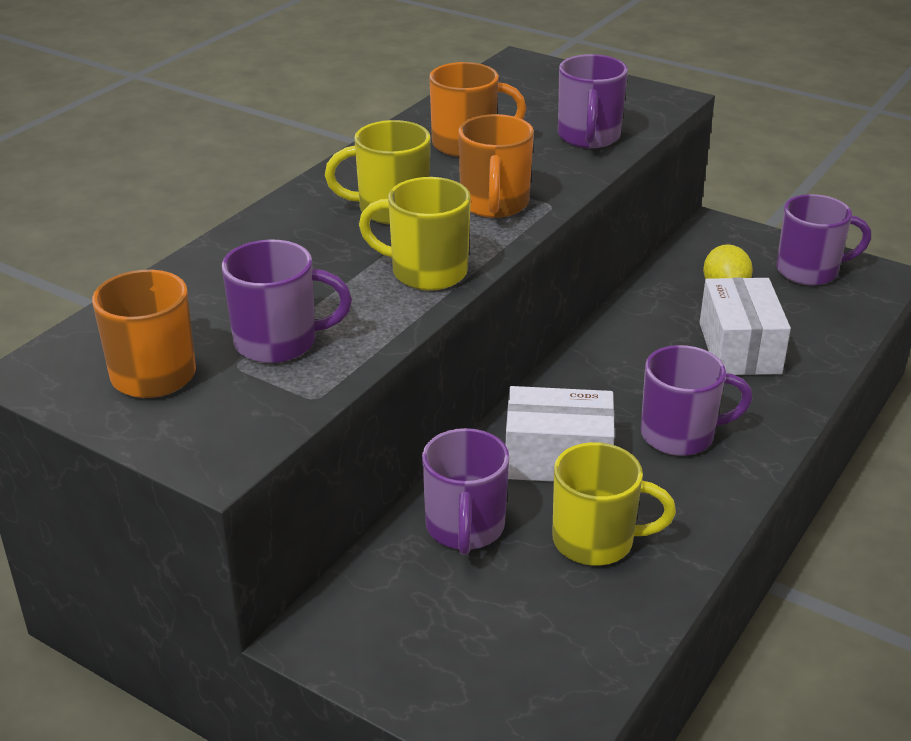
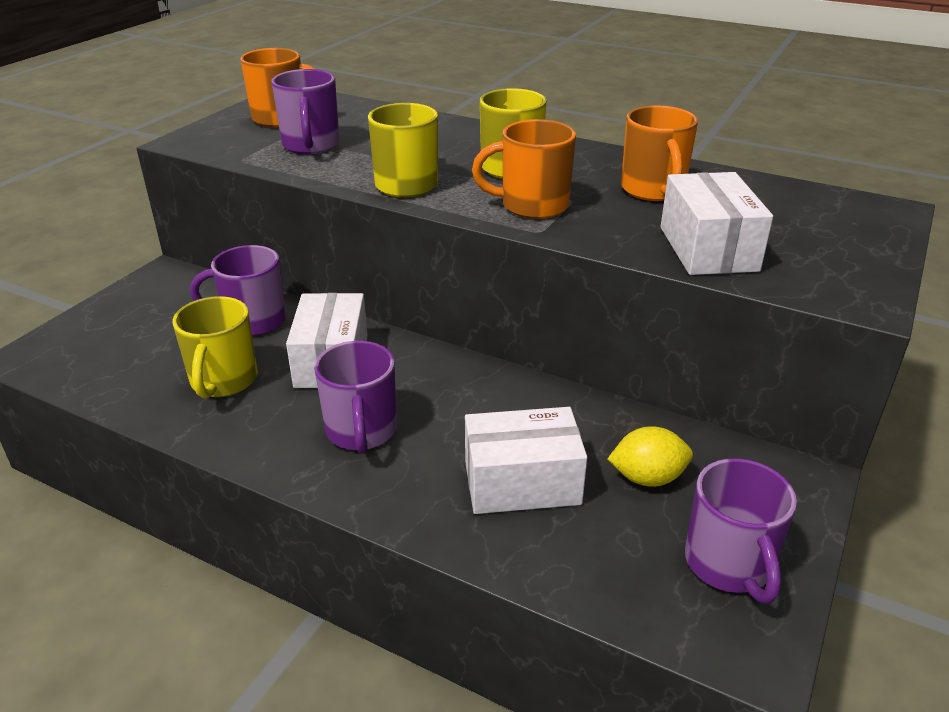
camera: 85 degrees right, 0 degrees up
purple mug [558,54,628,148] -> white box [660,172,773,275]

